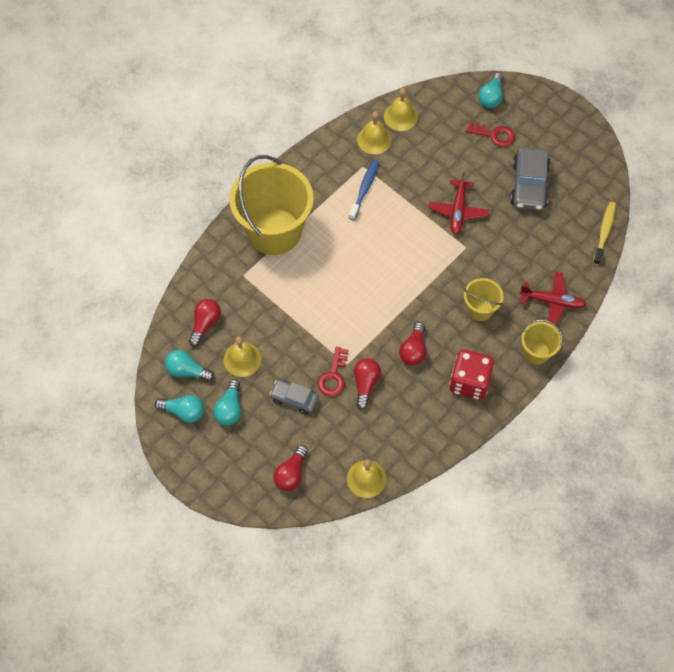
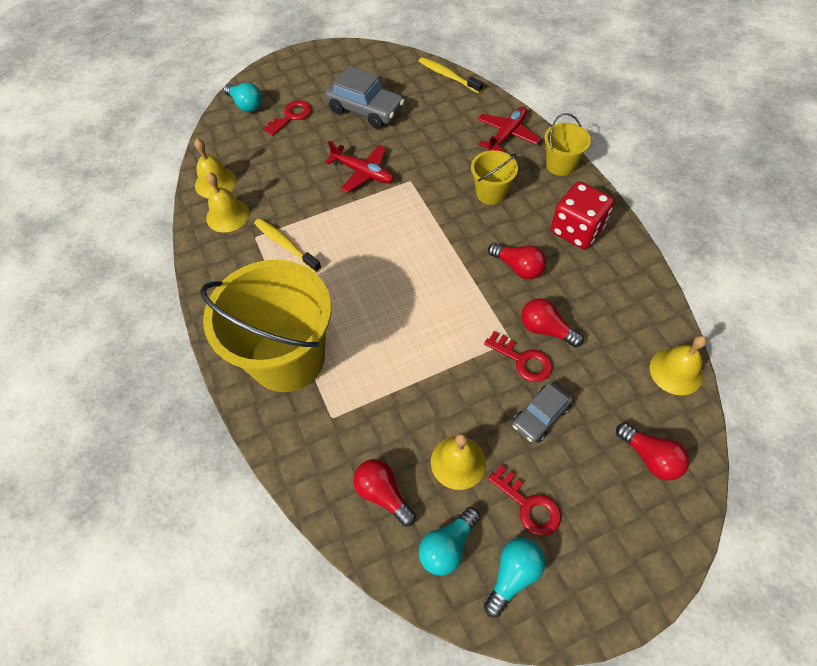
camera: 65 degrees left, 5 degrees down
turquoise light bulb [213,379,241,425] -> red key [488,465,561,536]
blue toothbrush [349,160,379,221] -> yellow toothbrush [254,218,321,273]

